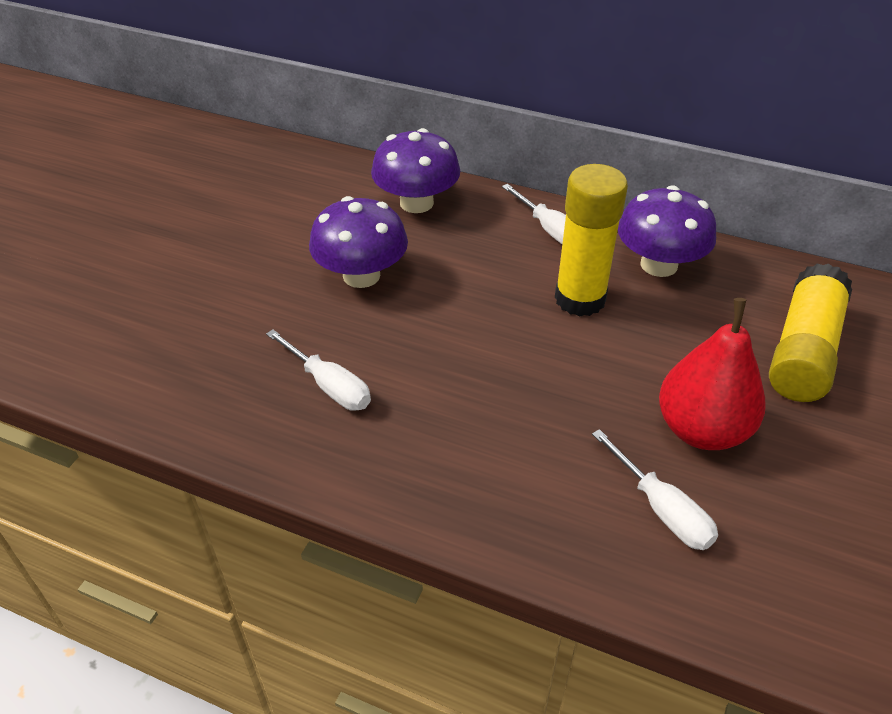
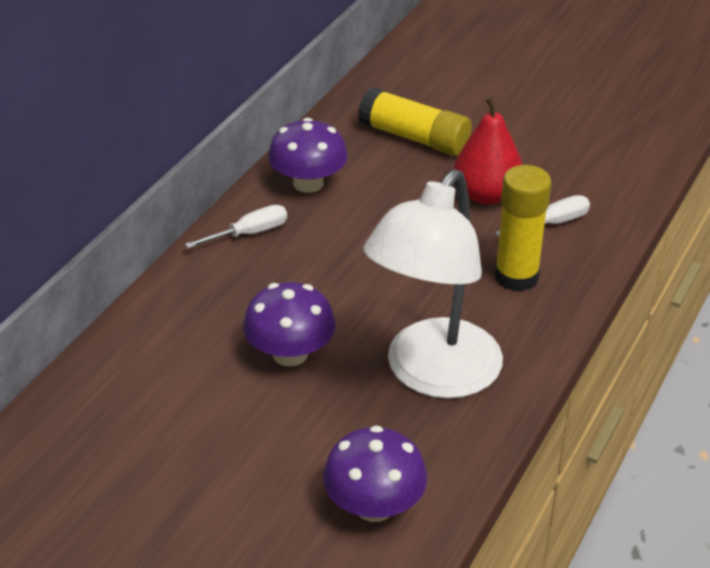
camera: 85 degrees left, 5 degrees down
white screwdriver [266,329,371,411] -> white lamp [363,169,503,399]
purple mushroom [371,128,460,213] -> purple mushroom moved to [323,425,427,522]
yellow glue stick [555,164,628,316] -> yellow glue stick moved to [495,165,552,292]

